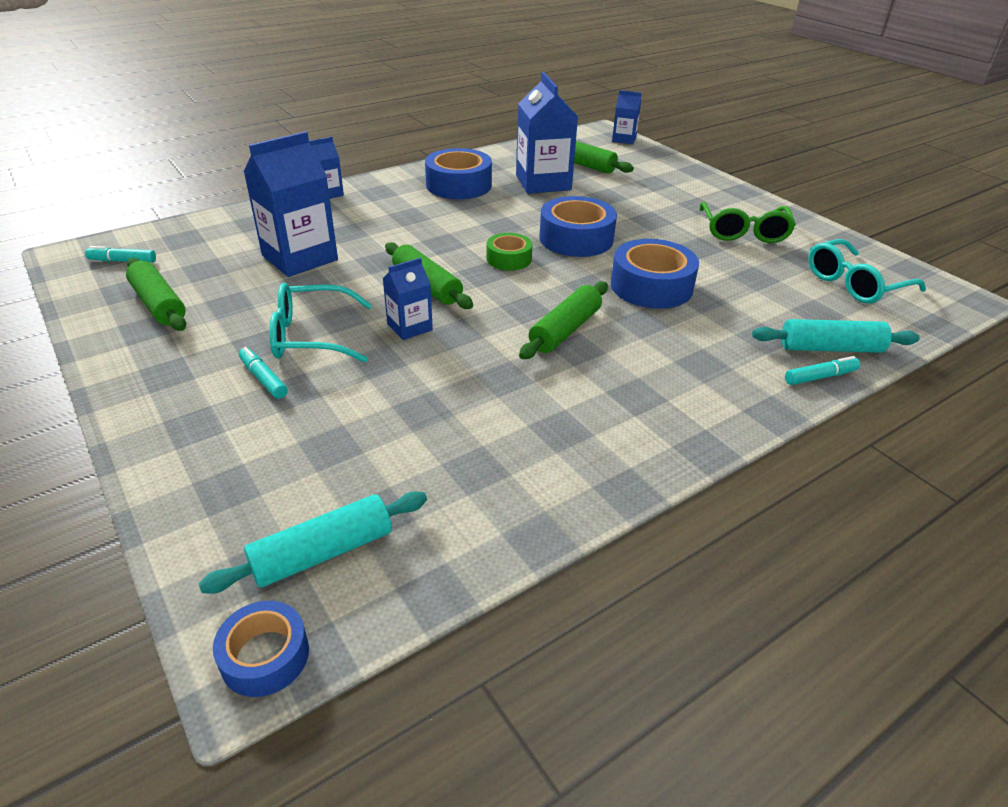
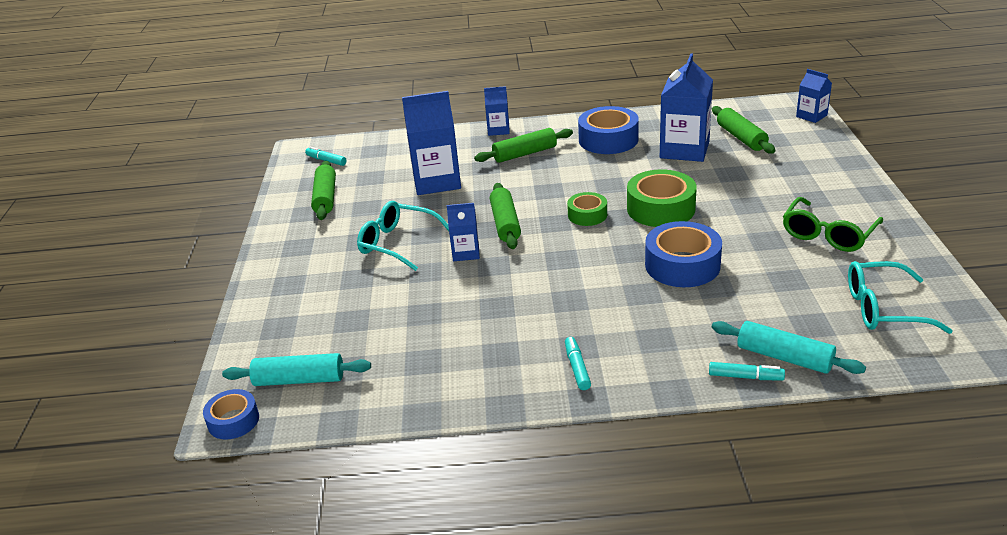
camera: 35 degrees right, 5 degrees down
turquoise marker [239,347,288,399] -> turquoise marker moved to [565,337,591,390]
green rolling pin [519,281,608,359] -> green rolling pin moved to [474,128,573,163]
blue tape [539,196,617,257] -> green tape [627,169,697,227]

